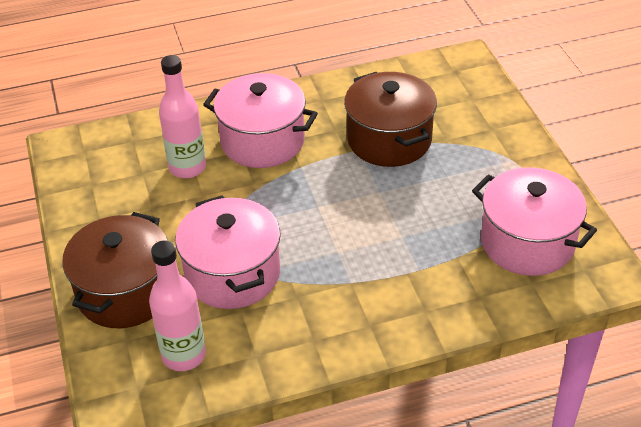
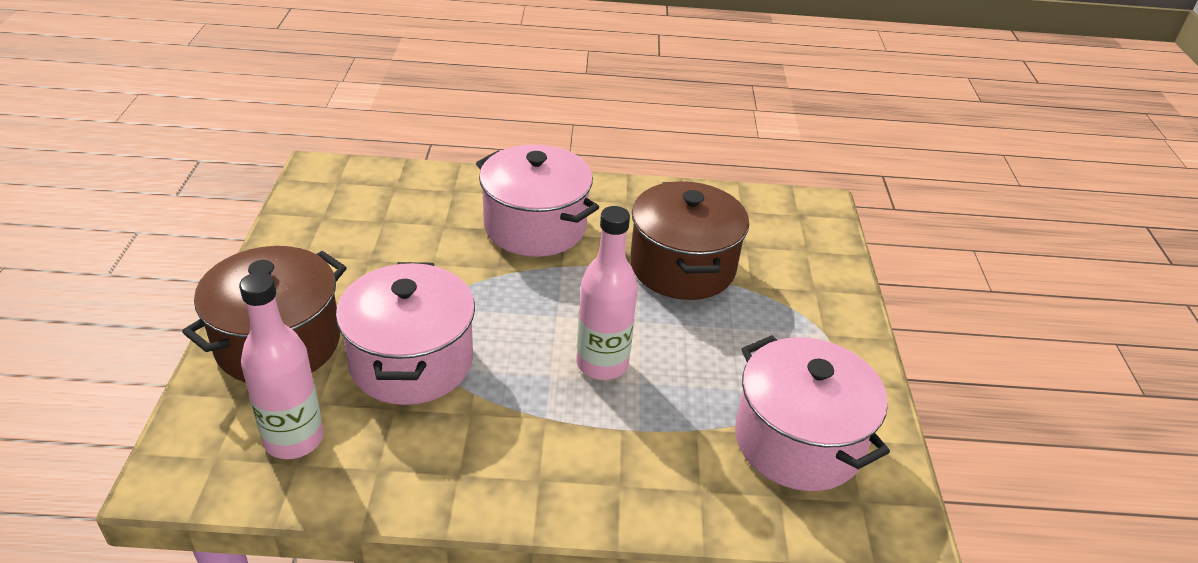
camera: 15 degrees right, 5 degrees down
pink bottle [159,55,206,178] -> pink bottle moved to [577,206,638,380]

